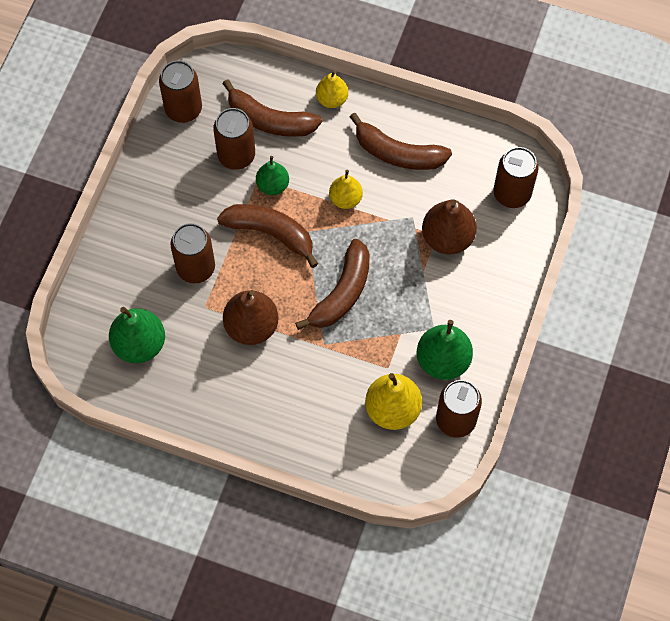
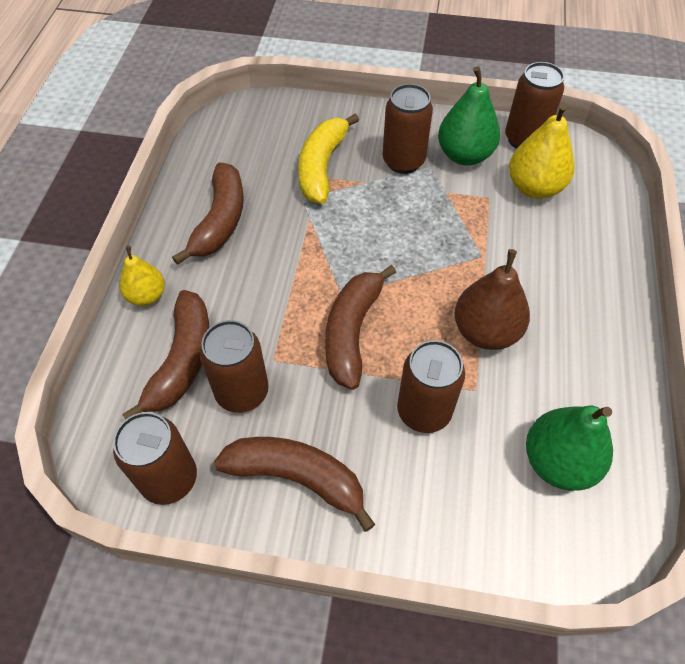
camera: 100 degrees left, 10 degrees down
green pear [256,156,289,195] -> none
brown banana [295,239,370,330] -> brown banana moved to [214,437,375,532]
yellow pear [329,170,363,209] -> none
brown pear [422,199,477,255] -> yellow banana [298,114,359,204]
brown can [493,147,539,208] -> brown can moved to [383,84,433,174]

